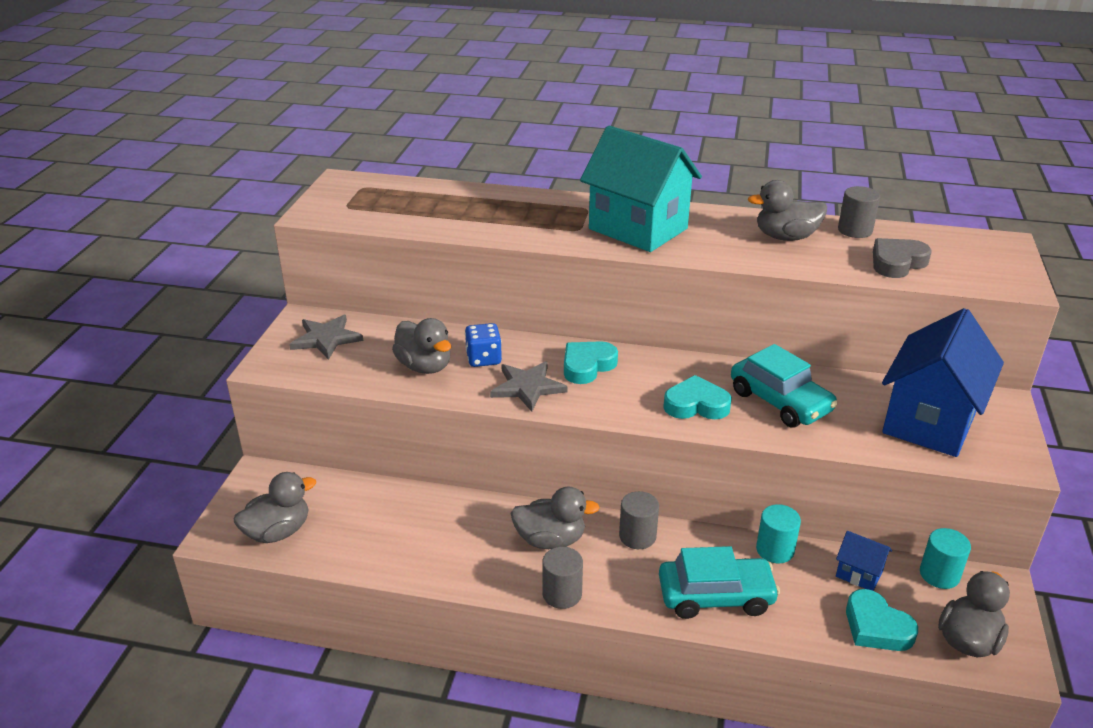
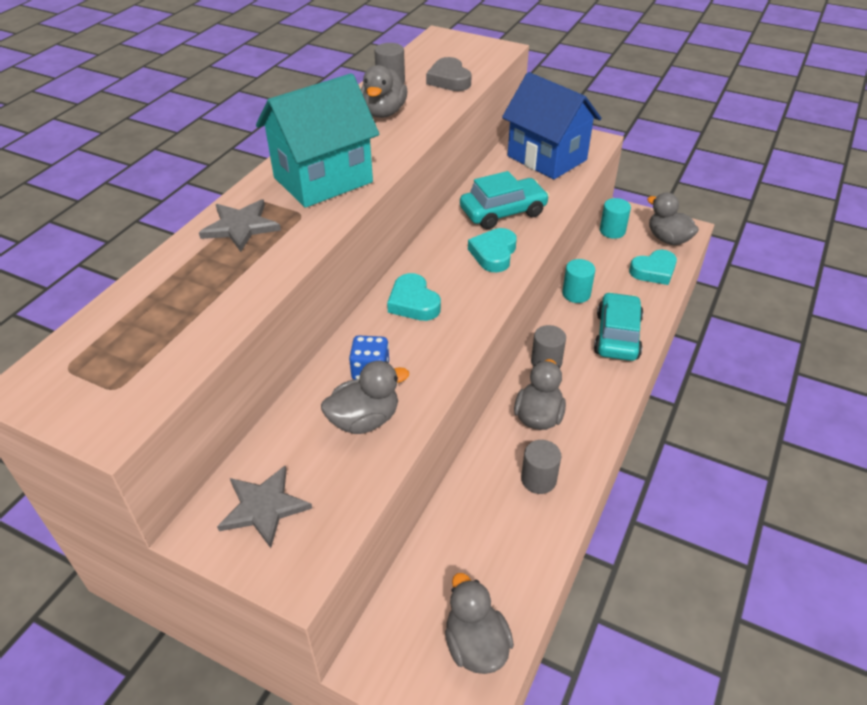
camera: 75 degrees left, 10 degrees up
grey star [490,361,568,412] -> grey star moved to [199,199,281,252]
grey cylinder [542,547,583,609] -> grey cylinder moved to [521,440,561,494]
blue house [836,531,892,591] -> none

